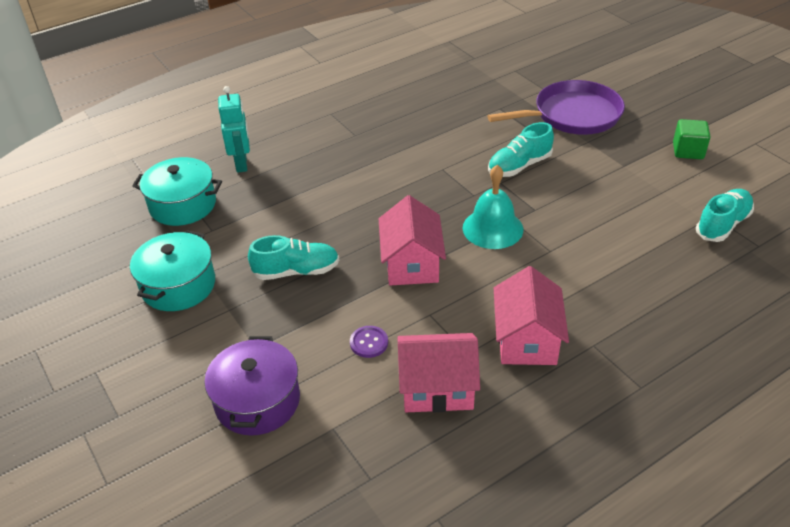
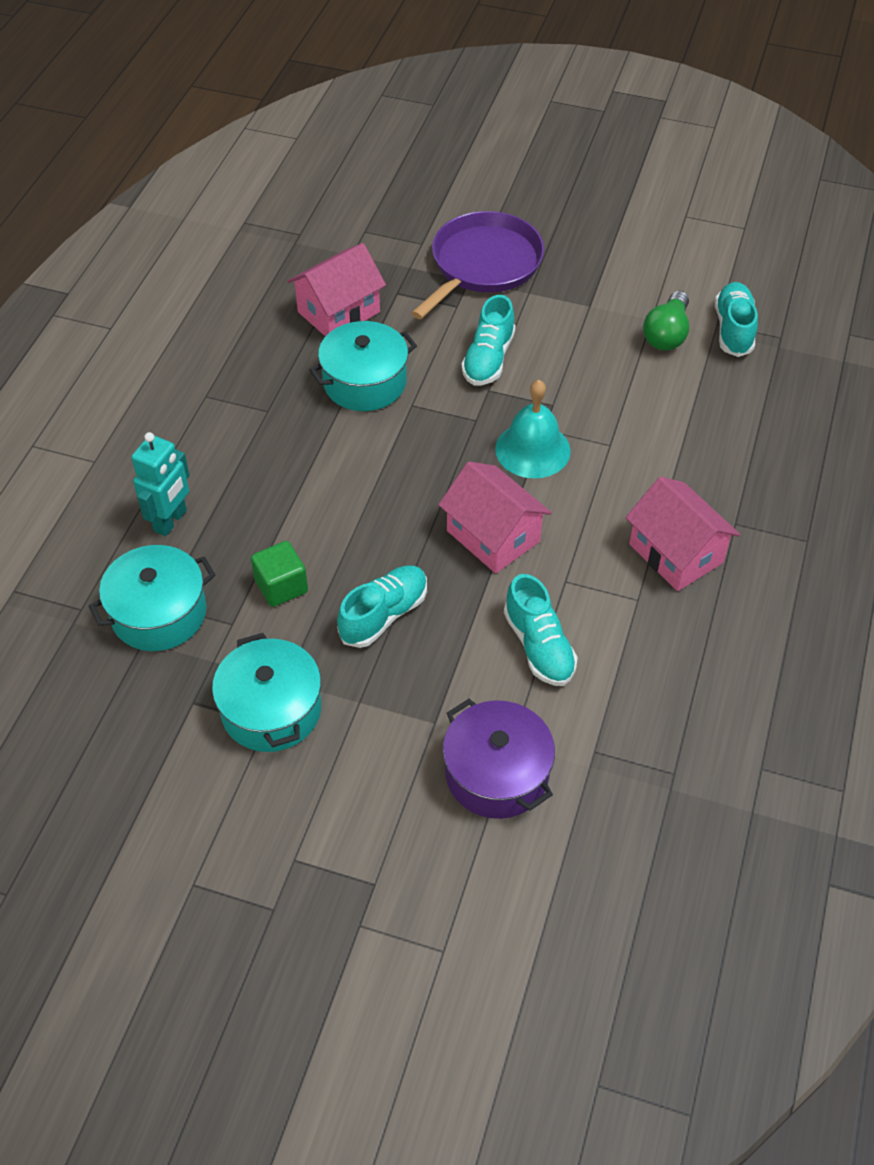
camera: 40 degrees left, 10 degrees up
turquoise robot [218,86,250,173] -> turquoise robot turned 75 degrees clockwise [131,432,190,536]
purple button [350,326,388,358] -> turquoise shoe [504,574,578,686]
pink house [398,333,480,412] -> pink house moved to [288,243,386,337]
green cube [673,119,711,159] -> green cube moved to [251,541,308,607]
none -> turquoise pot [309,321,417,411]
none -> green light bulb [643,291,689,351]

